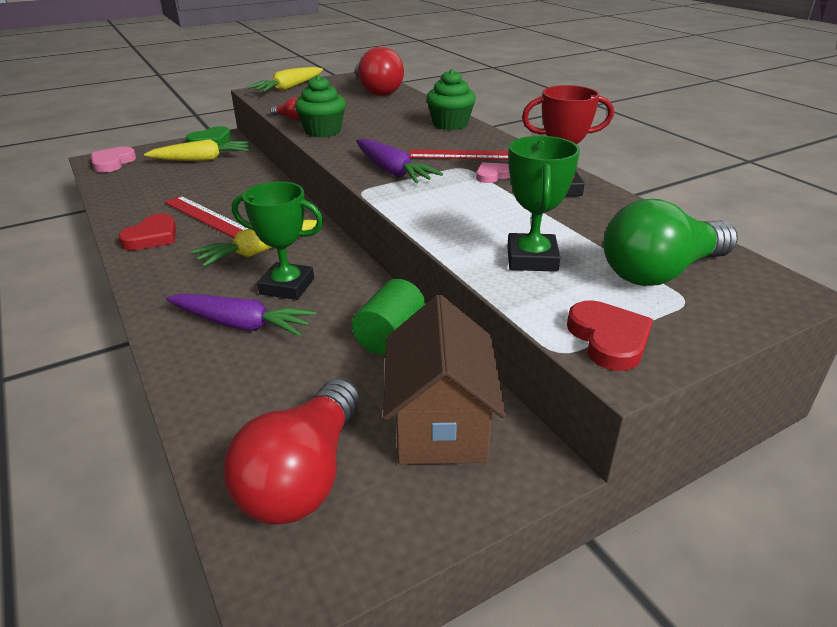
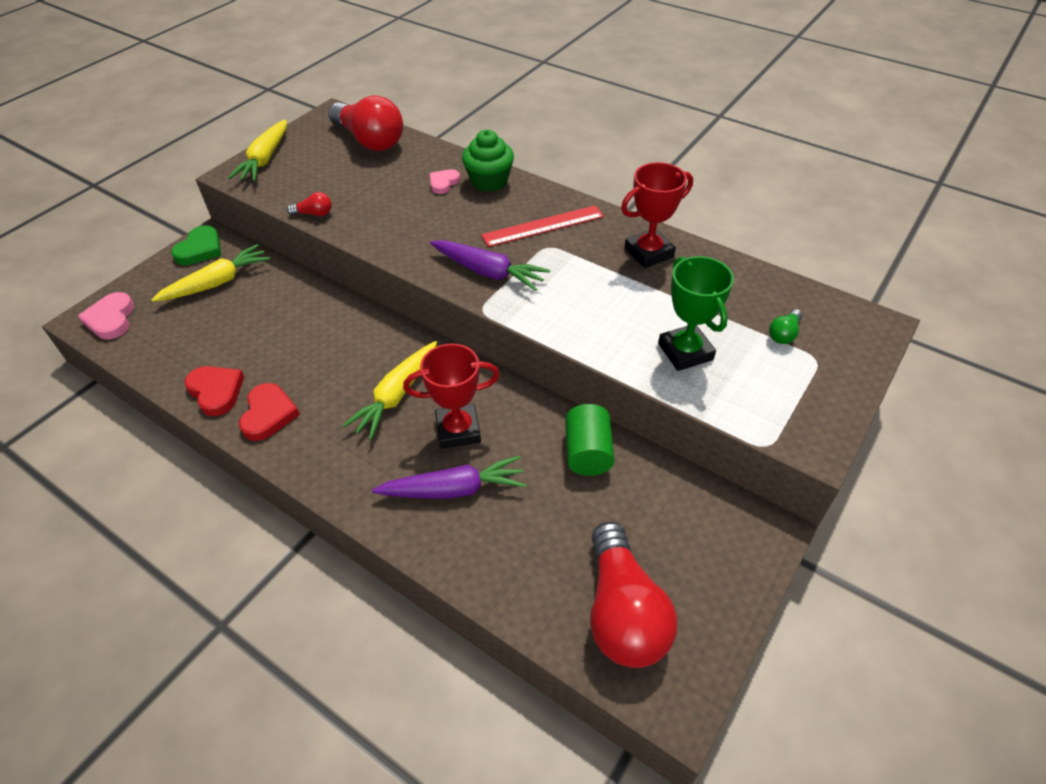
camera: 25 degrees left, 15 degrees up
red ruler [164,196,249,238] -> none
green trophy [232,181,324,300] -> red trophy [403,344,500,449]
green cupcake [295,75,346,137] -> none
brown house [383,295,506,464] -> none
pink heart [476,162,510,183] -> pink heart moved to [430,169,460,194]
red heart [567,300,653,371] -> red heart moved to [184,366,244,416]
green light bulb [603,199,738,286] -> green light bulb [769,309,803,344], size x0.41

